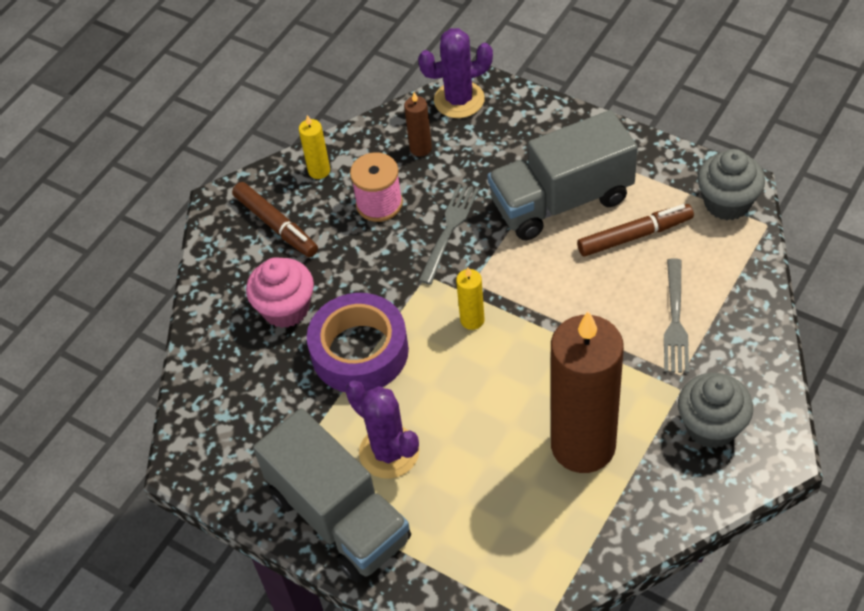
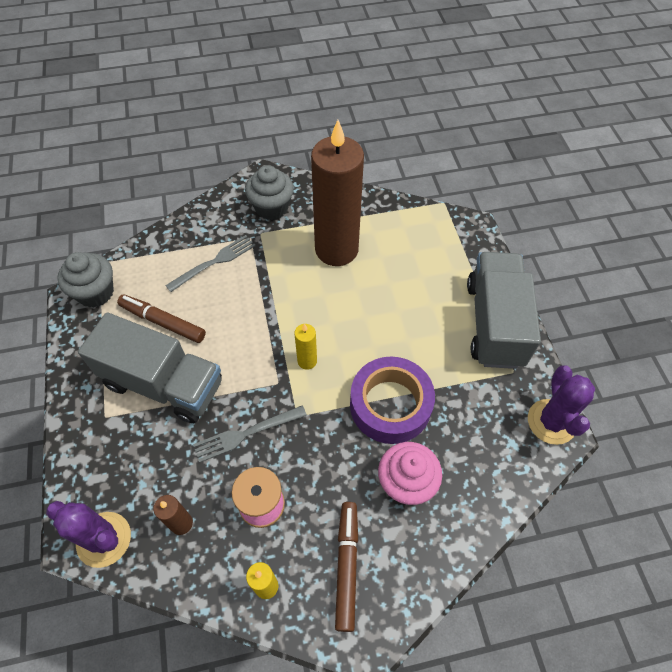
camera: 140 degrees left, 5 degrees up
purple cactus [345,380,420,479] -> purple cactus moved to [528,365,595,445]

